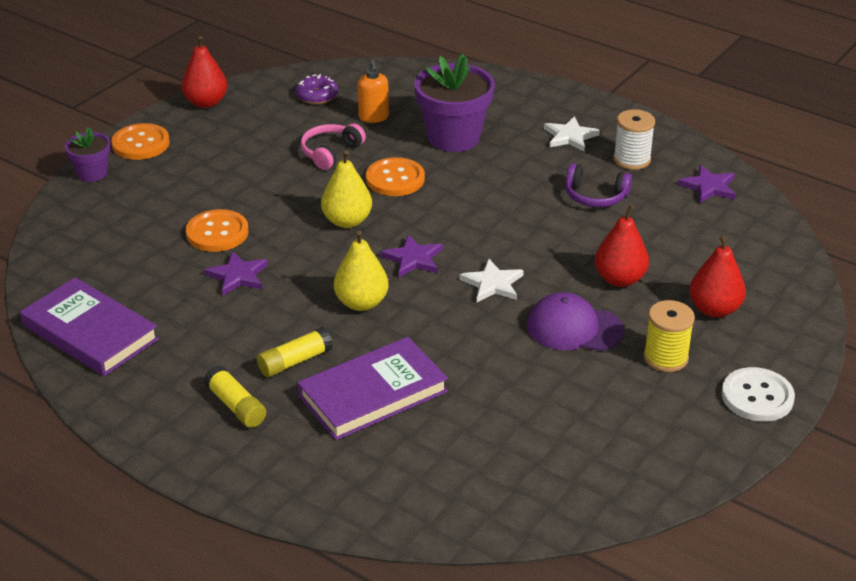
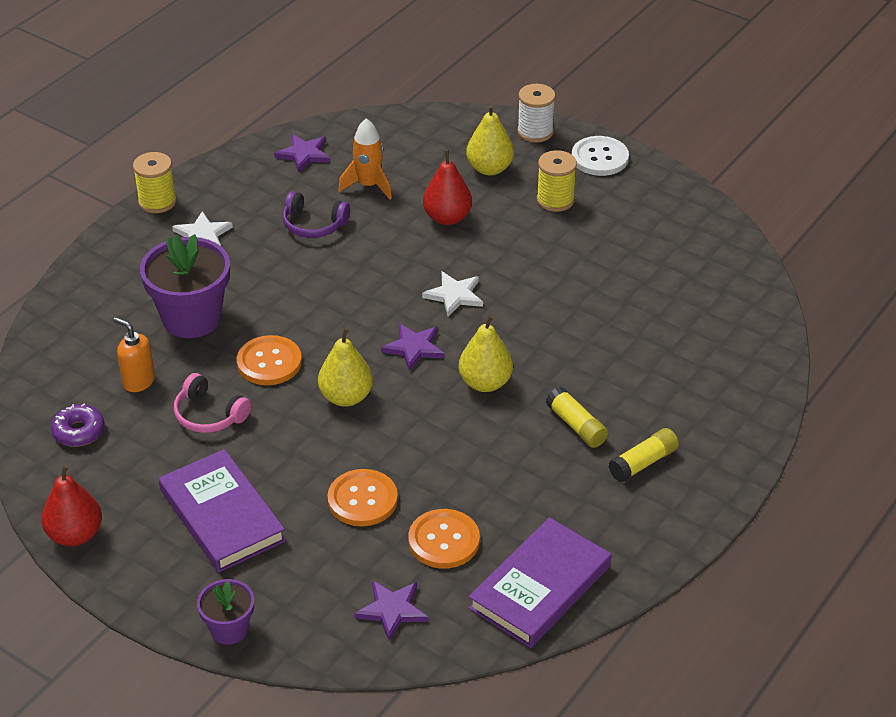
camera: 90 degrees left, 5 degrees up
orange button [111,123,170,160] -> orange button moved to [408,509,480,569]
purple star [204,251,268,295] -> purple star moved to [354,580,428,641]
purple book [298,337,448,440] -> purple book moved to [158,449,286,572]
orange soap dispenser [358,59,389,123] -> orange soap dispenser turned 135 degrees counterclockwise [113,317,155,392]
purple cap [527,292,624,351] -> none
purple headphones [565,163,632,207] -> purple headphones turned 90 degrees clockwise [283,191,350,238]
white spool [613,109,655,170] -> white spool moved to [517,84,556,143]
red pear [689,235,746,318] -> yellow pear [466,105,514,175]
none -> yellow spool [133,152,177,213]
none -> orange rocket [338,118,392,200]

